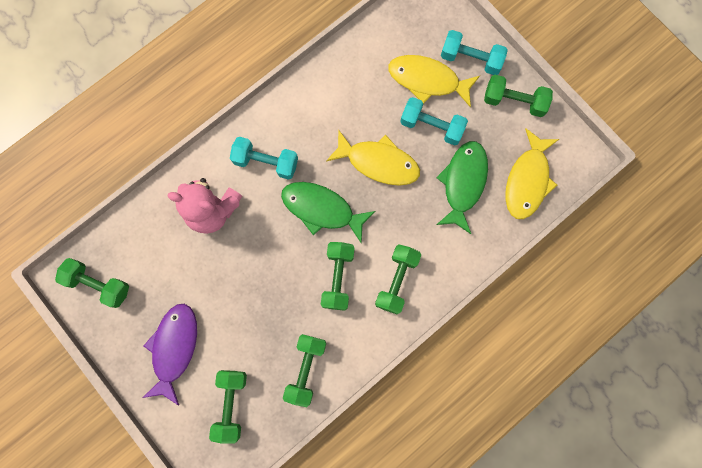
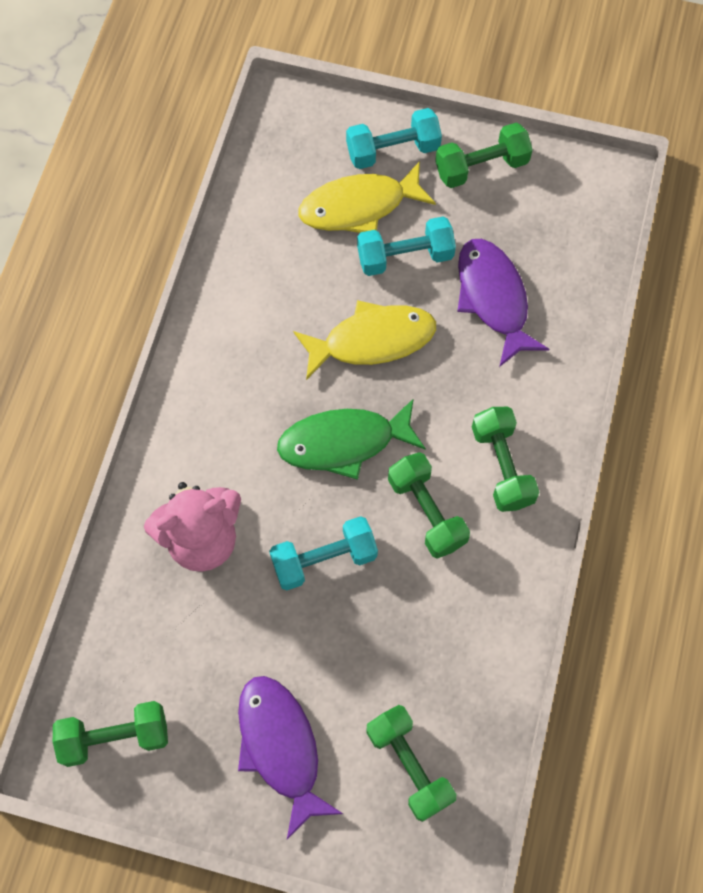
camera: 35 degrees left, 10 degrees down
turquoise dumbbell [230,137,298,180] -> turquoise dumbbell moved to [269,516,378,590]
green dumbbell [283,334,326,407] -> none
green fish [436,141,488,234] -> purple fish [457,239,549,367]
yellow fish [505,129,559,219] -> none

